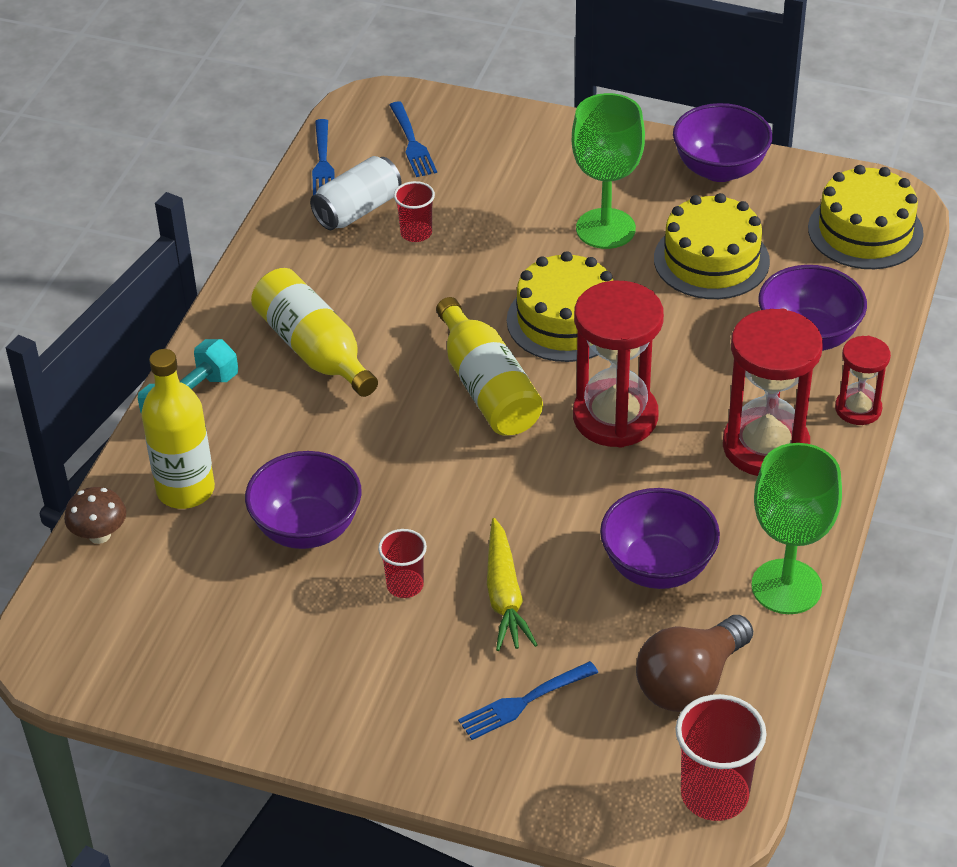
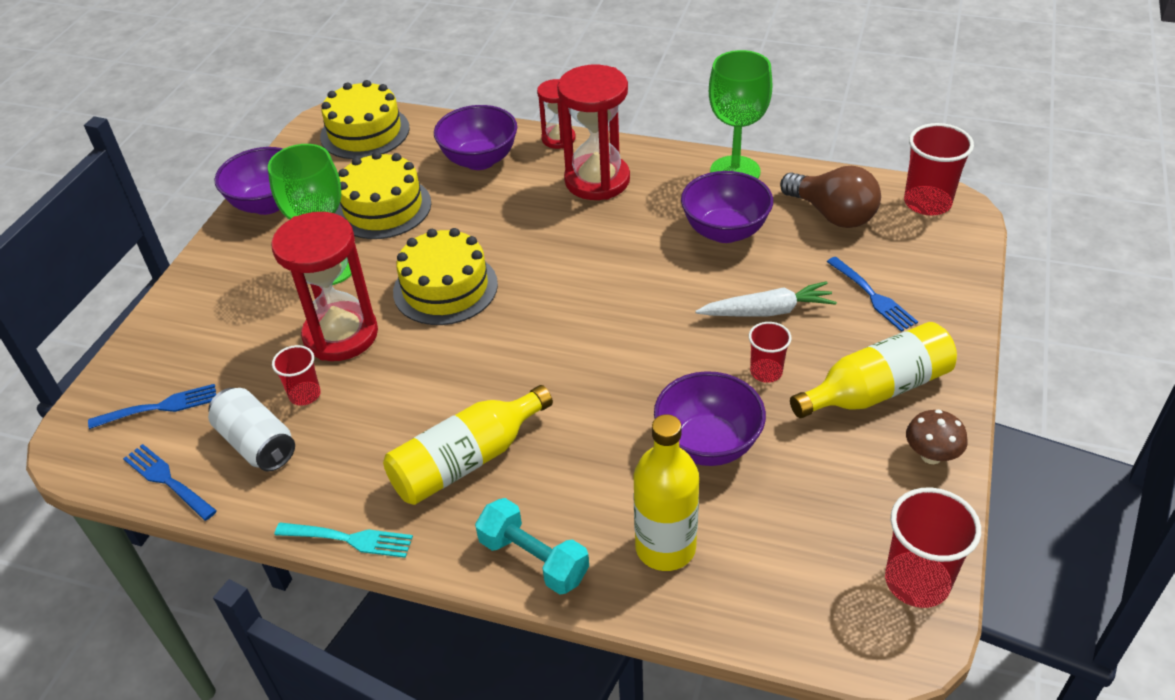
camera: 90 degrees left, 0 degrees up
brown mushroom [64,487,126,544] -> brown mushroom moved to [906,410,968,464]
blue fork [312,119,335,195] -> blue fork turned 135 degrees counterclockwise [123,444,217,521]
yellow bottle [436,297,543,436] -> yellow bottle moved to [790,322,957,418]
yellow carrot [487,518,537,651] -> white carrot [695,281,837,317]
red hourglass [573,281,664,448] -> red hourglass moved to [271,212,378,361]
none -> turquoise fork [274,522,413,558]
none -> red cup [885,488,981,608]

